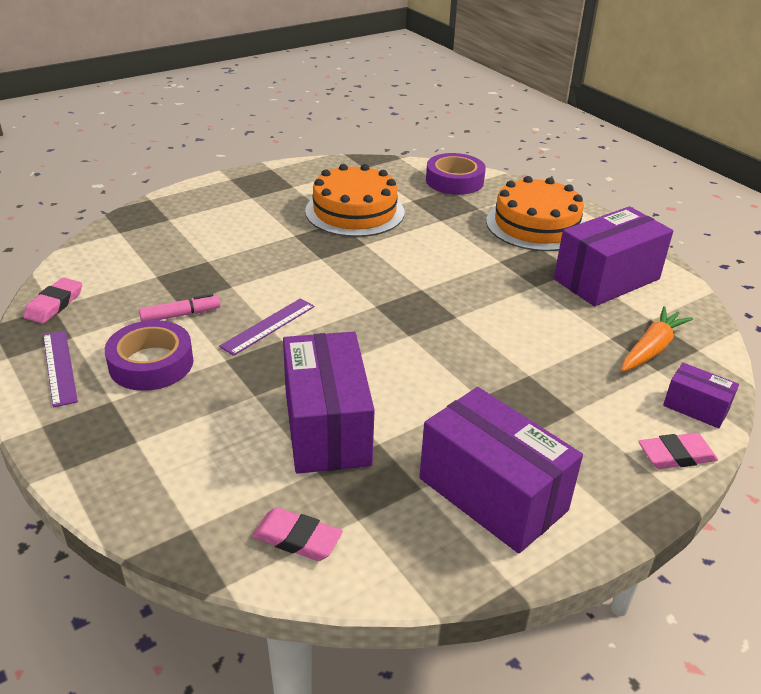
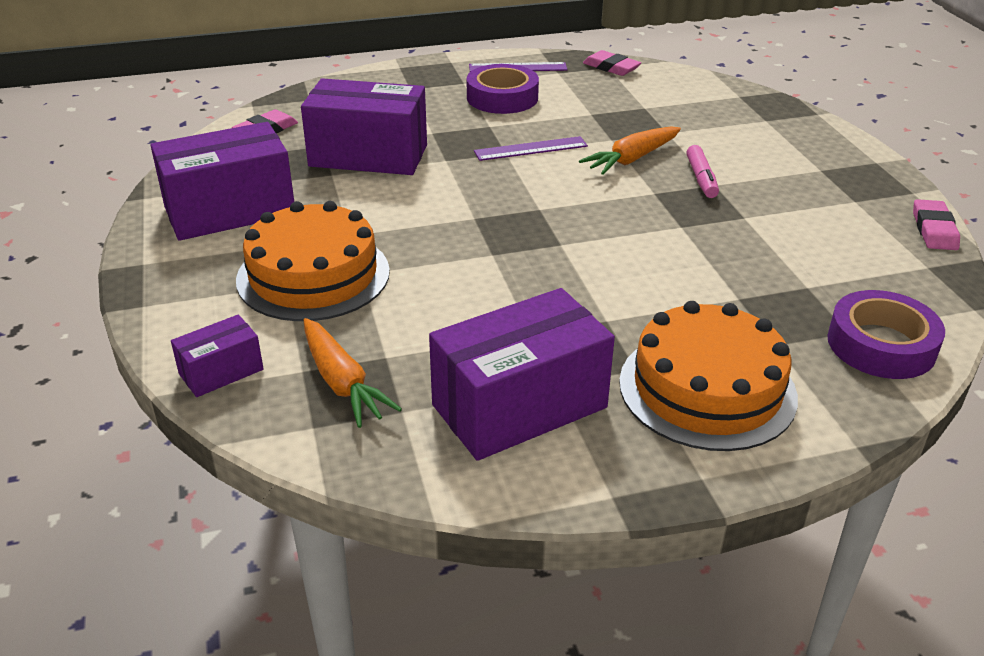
camera: 110 degrees right, 0 degrees up
pink marker [139,294,220,321] -> pink marker moved to [686,145,719,198]
purple ruler [219,298,315,356] -> purple ruler turned 75 degrees counterclockwise [474,136,588,161]
orange cake [305,164,404,237] -> orange cake moved to [236,201,390,321]
purple box [554,206,673,306] -> purple box turned 75 degrees clockwise [429,288,615,461]
pink eraser [638,433,718,469] -> pink eraser moved to [913,199,960,250]
none -> orange carrot [579,126,681,175]

